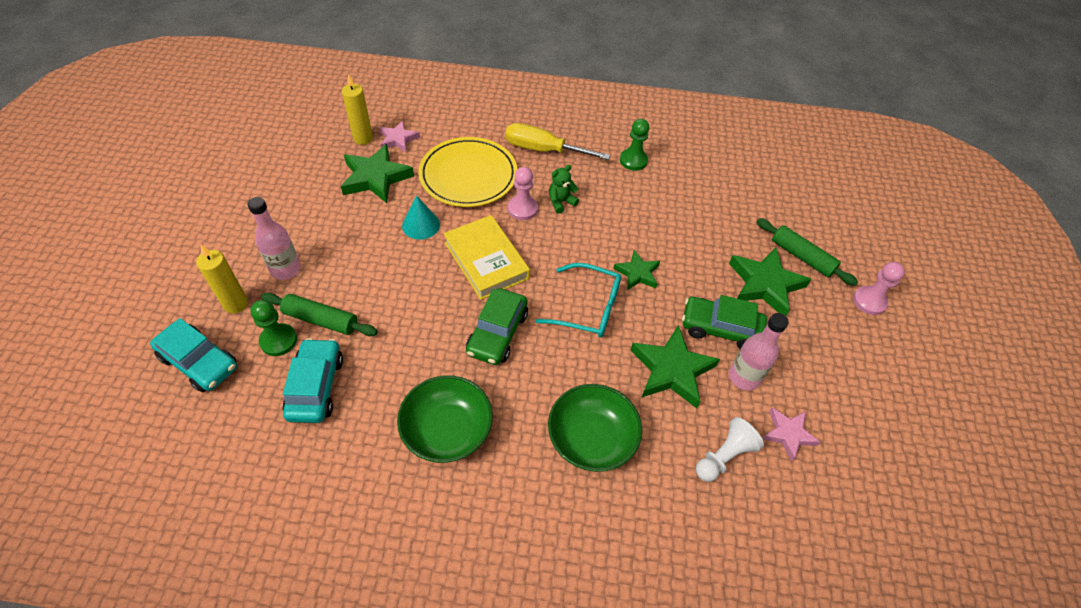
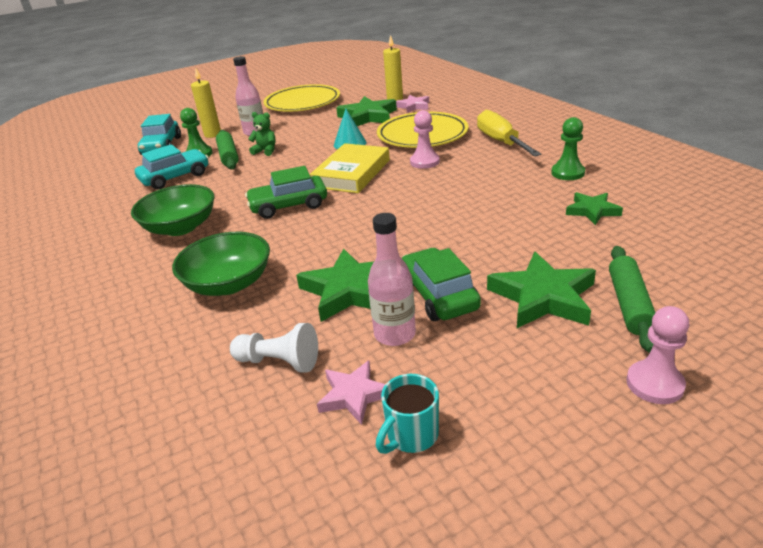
camera: 60 degrees right, 20 degrees down
turquoise glasses [536,263,621,337] -> none
green teddy bear [549,165,579,214] -> green teddy bear moved to [249,112,276,156]
green star [613,250,660,290] -> green star moved to [566,192,623,225]
none -> yellow plate [263,84,340,112]
none -> turquoise mug [376,374,439,454]

